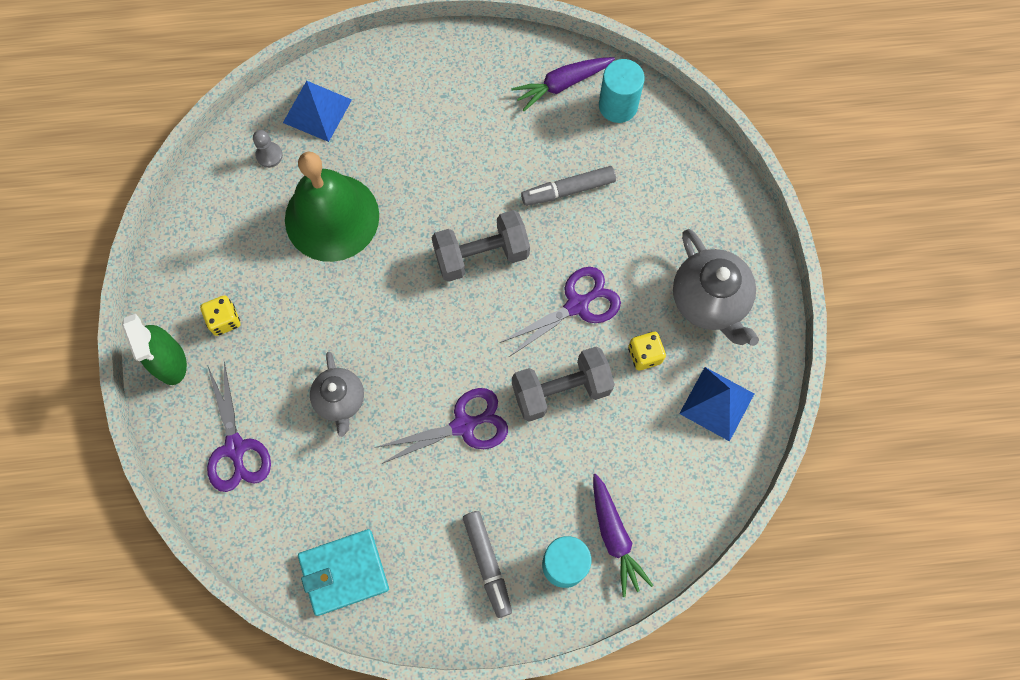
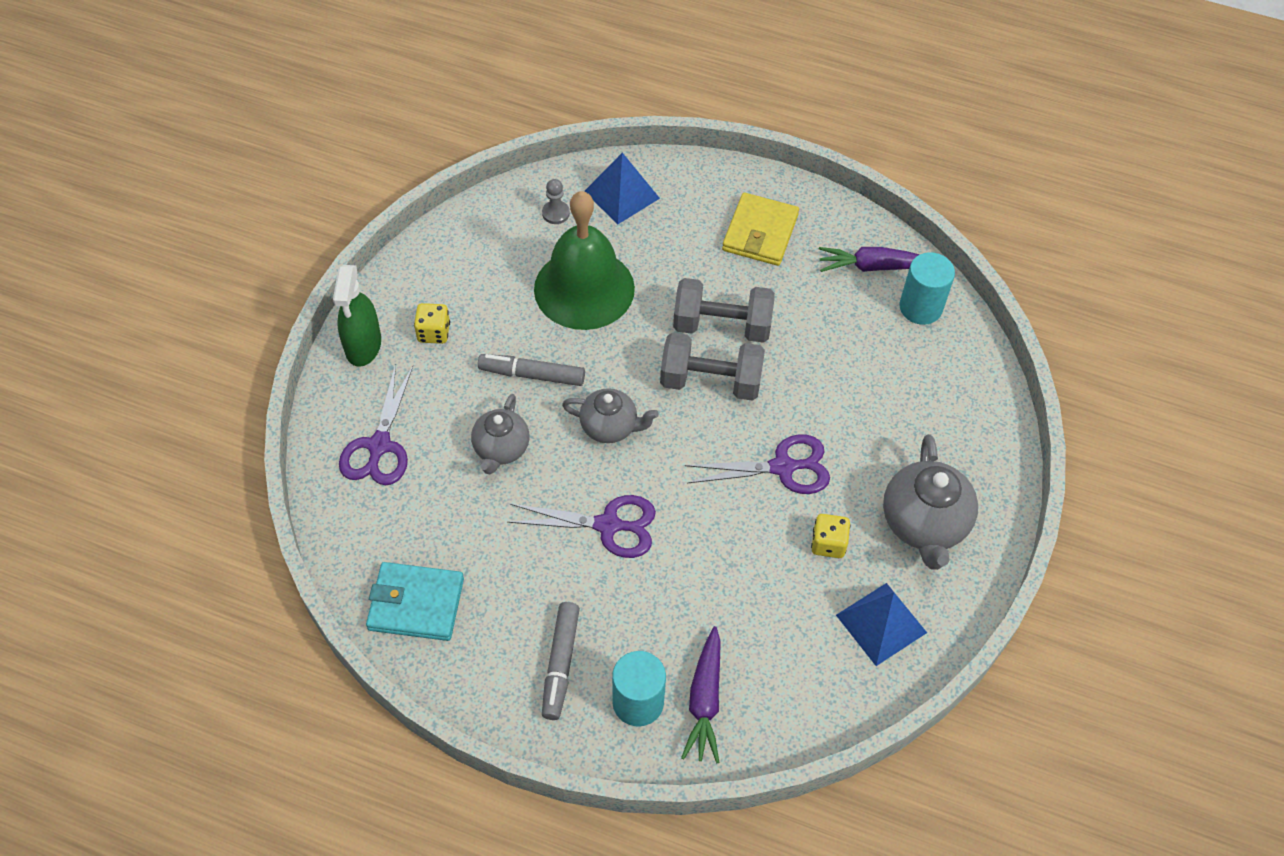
camera: 25 degrees right, 15 degrees down
grey dumbbell [512,347,615,422] -> grey dumbbell moved to [673,278,775,343]
grey marker [521,166,616,206] -> grey marker moved to [478,354,585,386]
none -> grey teapot [562,388,659,443]
none -> yellow wallet [722,193,799,266]

